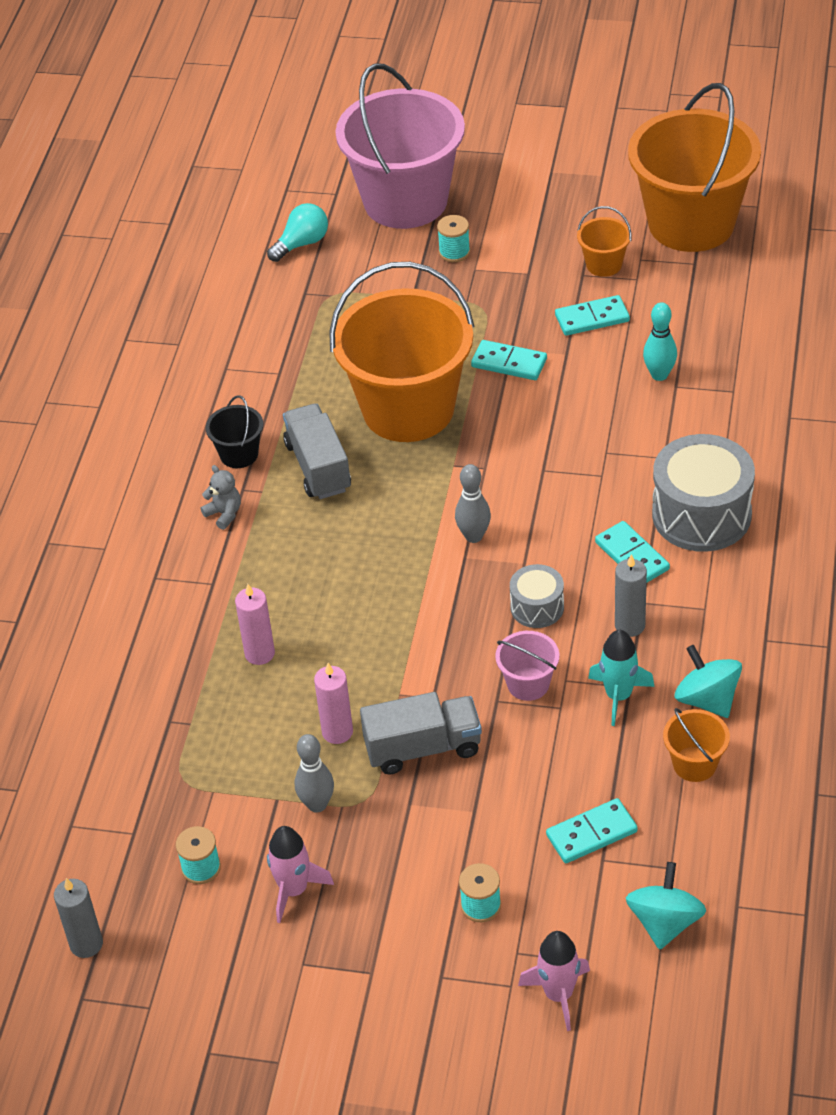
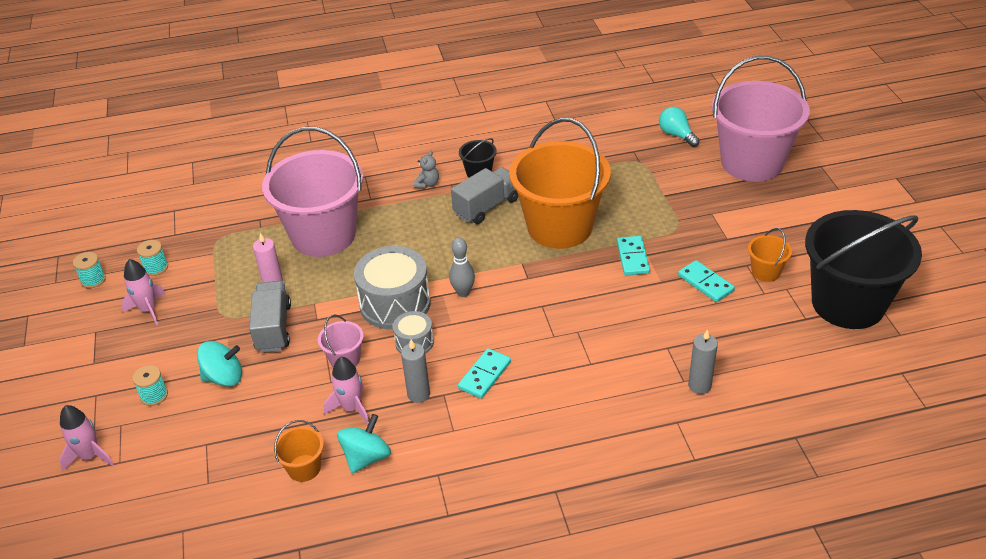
camera: 65 degrees right, 5 degrees down
grey candle [54,878,103,958] -> grey candle moved to [688,330,718,394]
pink candle [235,584,275,665] -> pink bucket [262,127,363,257]
turquoise light bulb [267,203,328,262] -> turquoise light bulb turned 150 degrees counterclockwise [659,107,700,147]
grey bowling pin [295,734,334,813] -> none
grey truck [360,692,482,775] -> grey truck turned 150 degrees counterclockwise [249,281,291,353]
turquoise spool [437,215,470,262] -> turquoise spool moved to [73,252,106,288]
turquoise domino [546,798,638,863] -> none
turquoise rocket [588,630,655,726] -> pink rocket [324,357,369,424]
turquoise spinning top [626,862,706,950] -> turquoise spinning top moved to [197,341,242,387]
orange bucket [628,83,761,252] -> black bucket [805,210,922,329]
turquoise bowling pin [643,302,677,381] -> none
grey drum [652,434,755,552] -> grey drum moved to [354,246,431,329]

